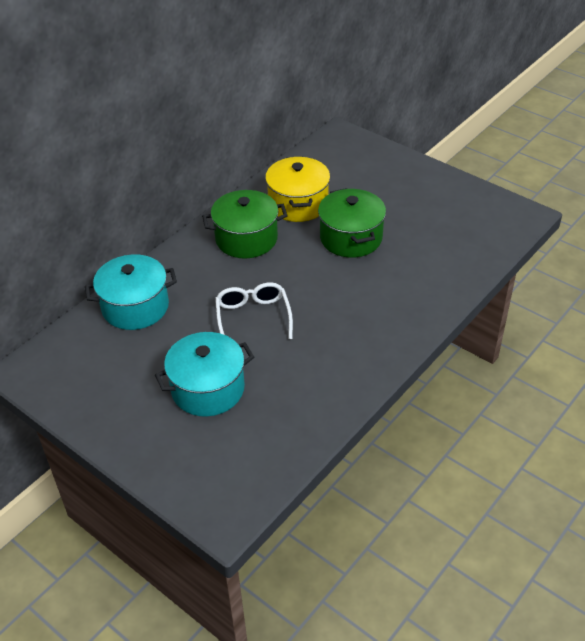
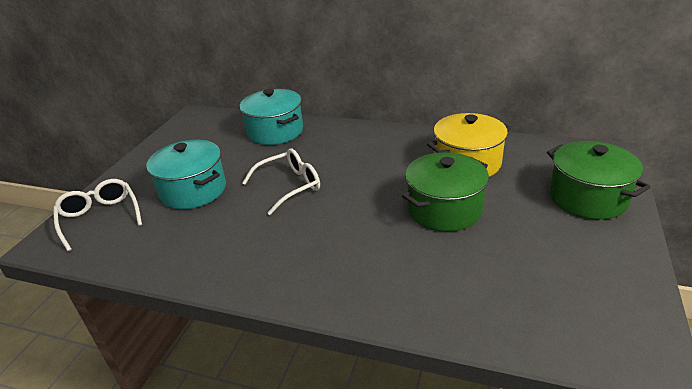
camera: 70 degrees right, 10 degrees down
green pot [202,190,287,259] -> green pot moved to [547,141,651,220]
none -> white glasses [53,179,142,251]

